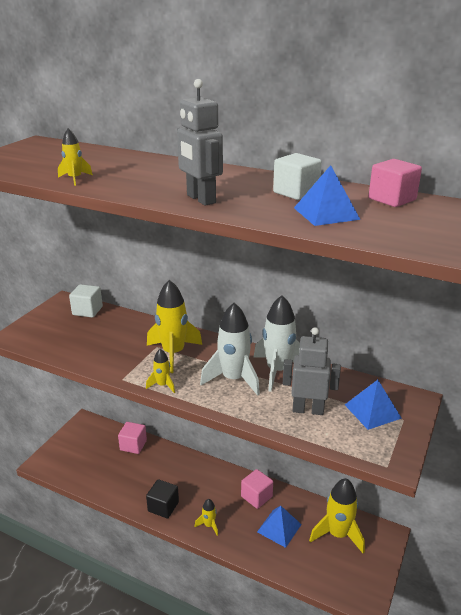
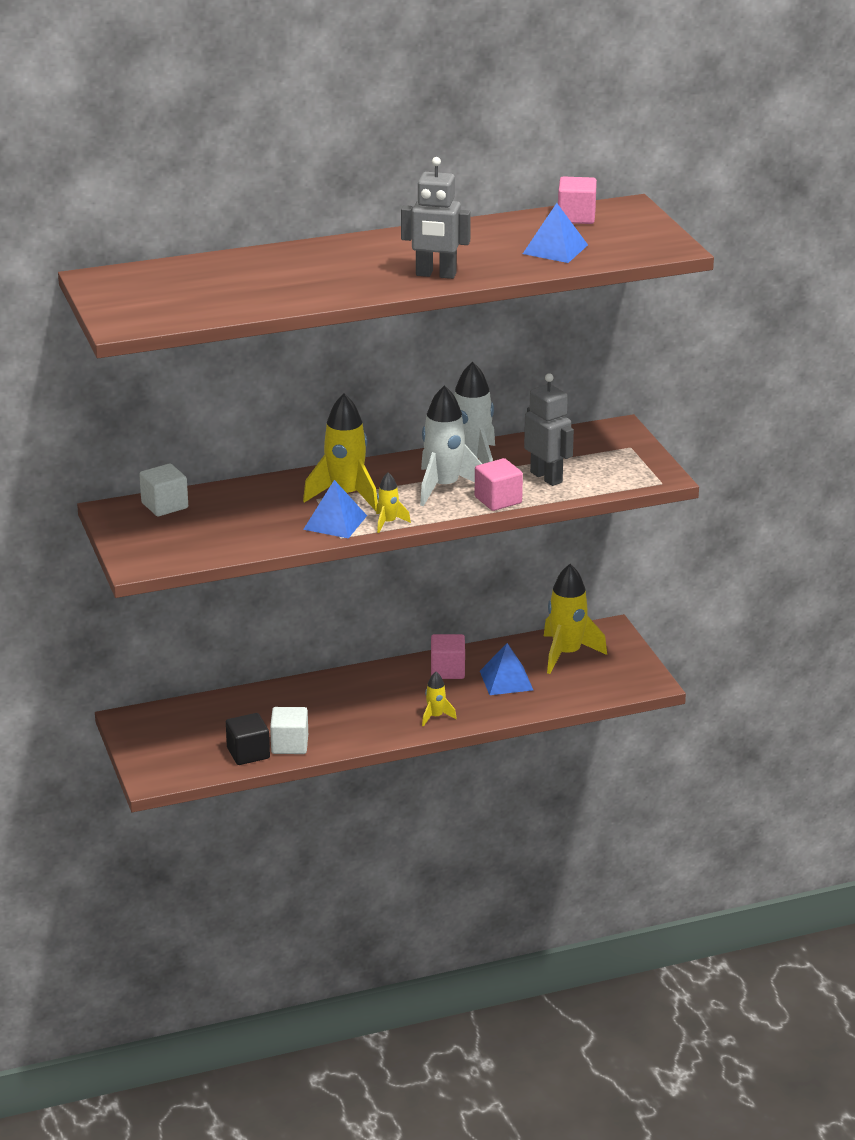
camera: 45 degrees left, 0 degrees up
yellow rocket [58,128,93,186] -> none
pink cube [118,422,147,454] -> pink cube moved to [475,458,523,511]
black cube [146,479,179,518] -> black cube moved to [226,713,270,765]
white cube [273,153,322,200] -> white cube moved to [270,707,308,754]
grey robot [283,327,341,415] -> grey robot turned 90 degrees clockwise [524,373,574,486]
blue pyramid [345,380,402,430] -> blue pyramid moved to [303,480,367,538]

